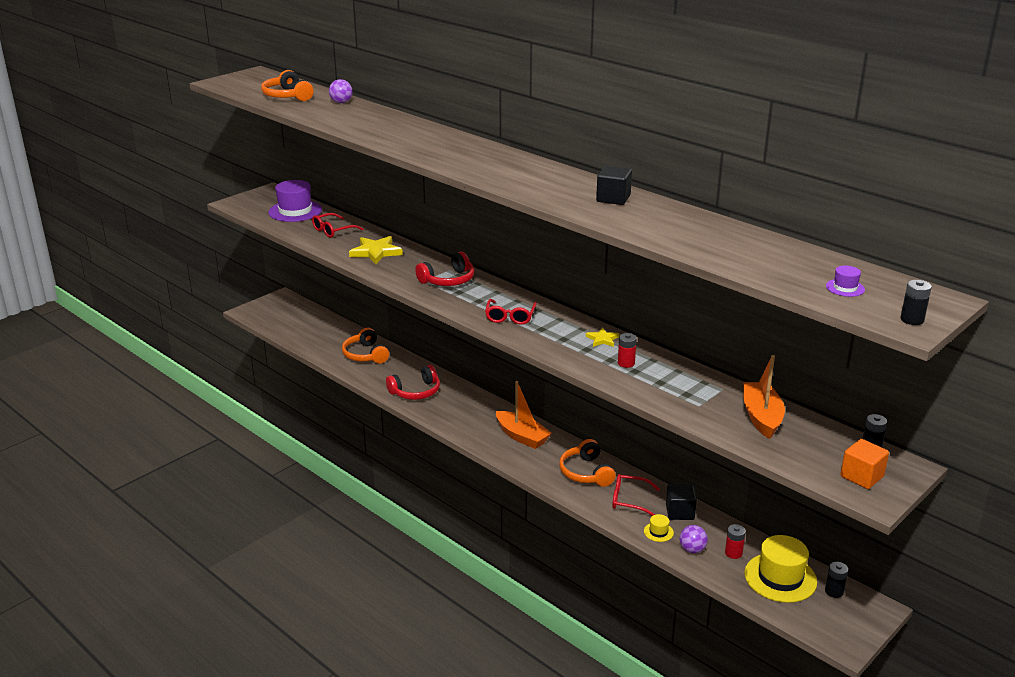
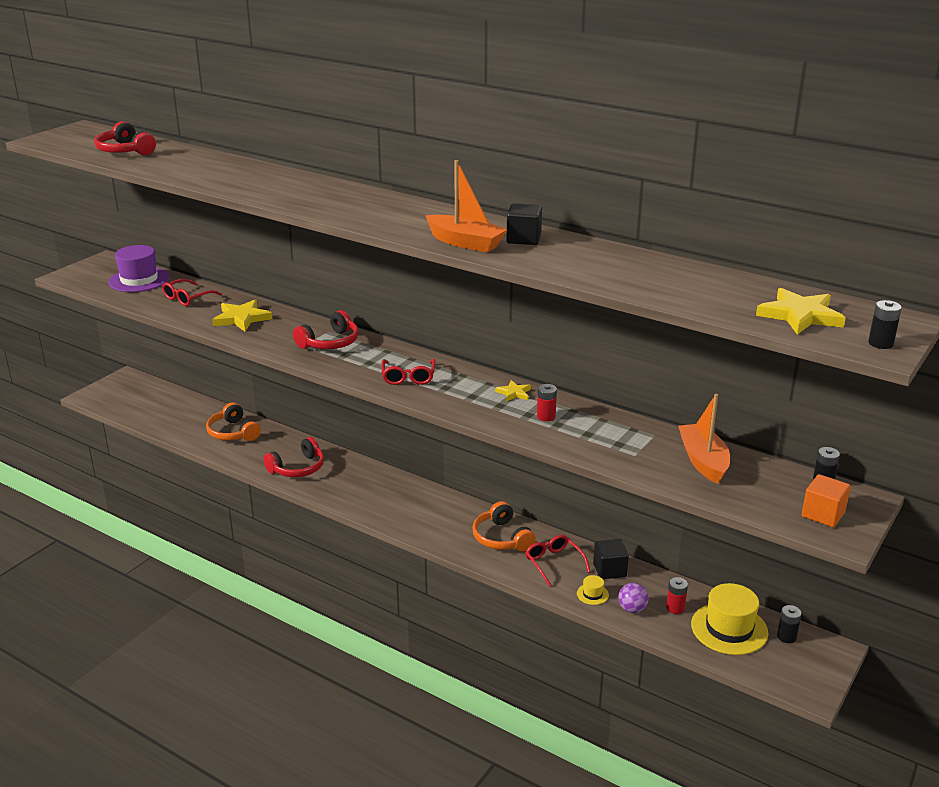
camera: 10 degrees left, 0 degrees up
orange headphones [261,70,314,101] -> red headphones [94,121,156,155]
purple ball [329,79,353,103] -> none
orange boat [496,381,552,449] -> orange boat moved to [425,160,508,253]
red glasses [612,474,660,516] -> red glasses turned 60 degrees clockwise [525,535,591,587]
purple hat [826,265,865,297] -> yellow star [756,288,846,334]

